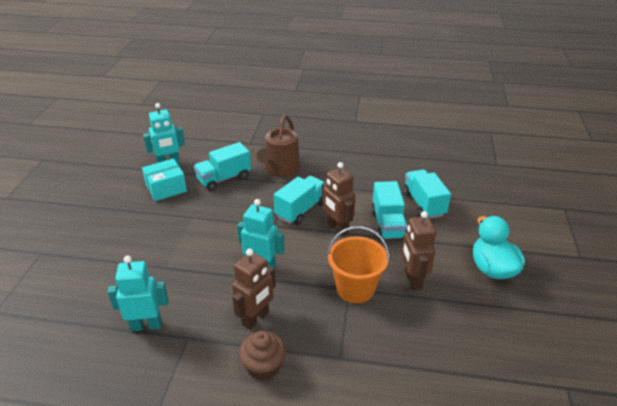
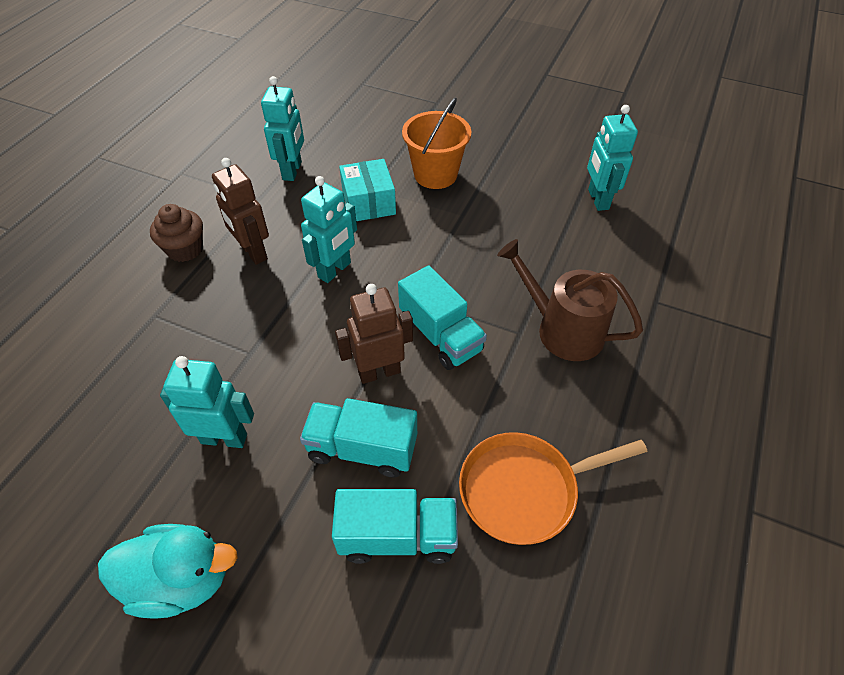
camera: 105 degrees right, 15 degrees up
turquoise box [142,159,187,201] -> turquoise box moved to [339,159,396,221]
turquoise truck [194,142,251,191] -> none
orange bucket [327,226,390,303] -> orange bucket moved to [402,98,471,189]
brown robot [401,211,436,290] -> turquoise robot [160,356,254,448]
none -> orange pan [459,432,647,545]

